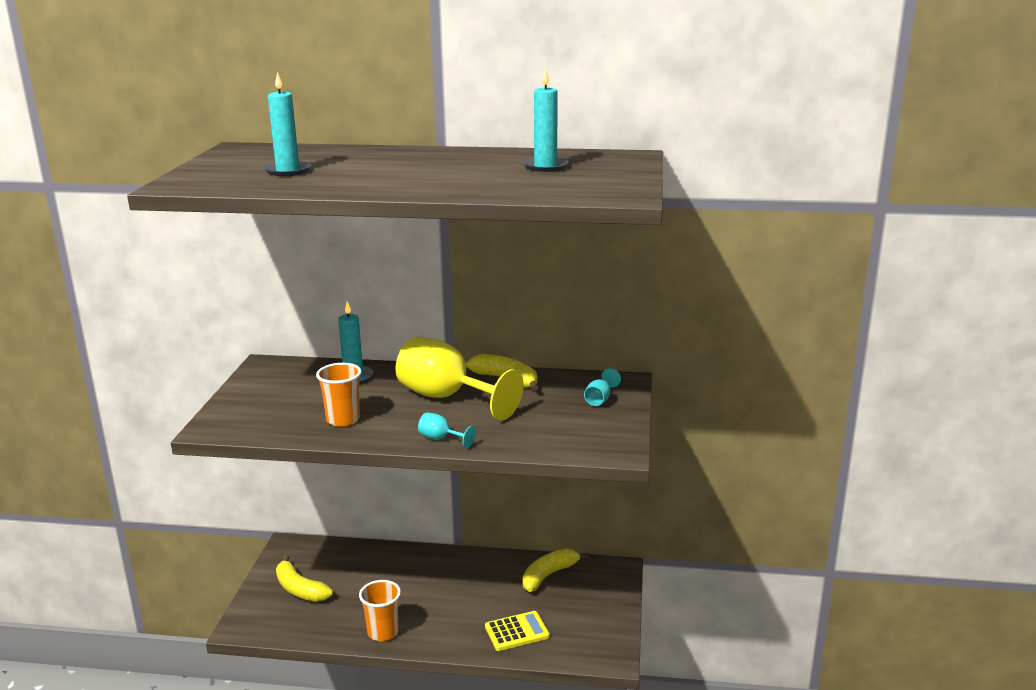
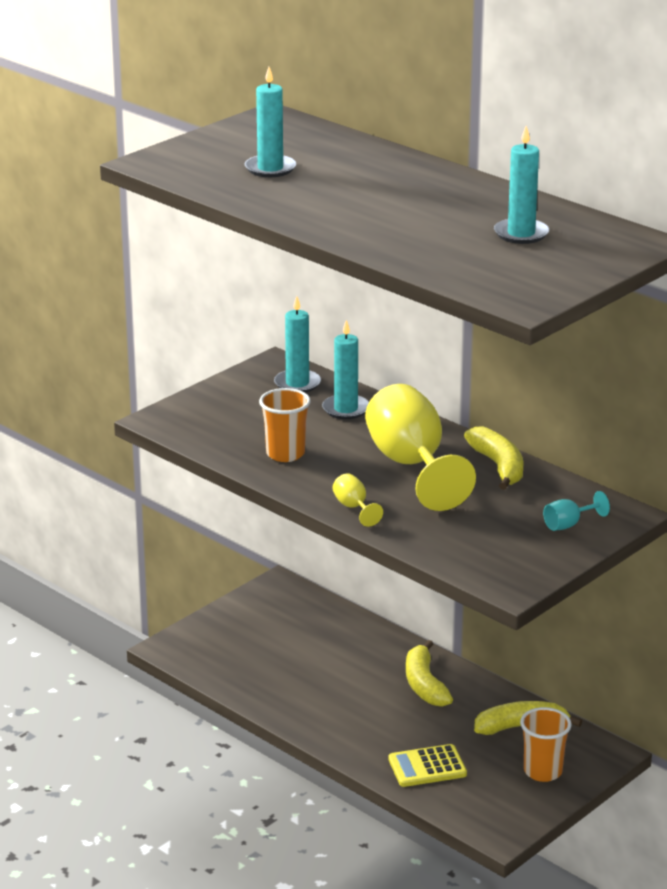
camera: 35 degrees right, 5 degrees up
yellow banana [276,555,333,602] -> yellow banana moved to [406,640,453,707]
orange cup [359,580,401,641] -> orange cup moved to [520,707,572,782]
turquoise goblet [418,412,475,448] -> yellow goblet [333,473,383,527]
yellow calculator [485,611,550,651] -> yellow calculator turned 150 degrees clockwise [388,744,467,787]
none -> turquoise candle [274,296,321,393]

